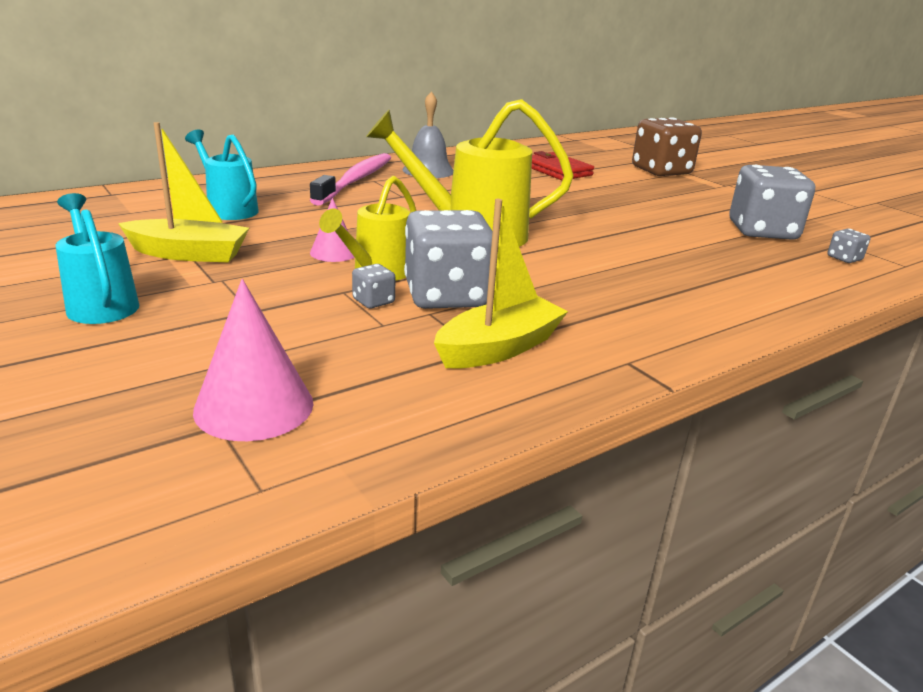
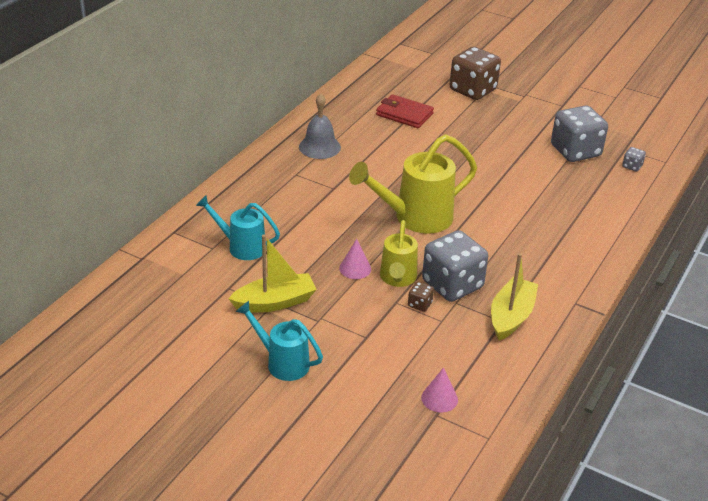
camera: 25 degrees left, 10 degrees up
pink cone [193,279,313,441] -> pink cone [421,367,458,412], size x0.61
pink toothbrush [310,153,391,206] -> none
grey dice [352,264,395,308] -> brown dice [408,282,434,312]

